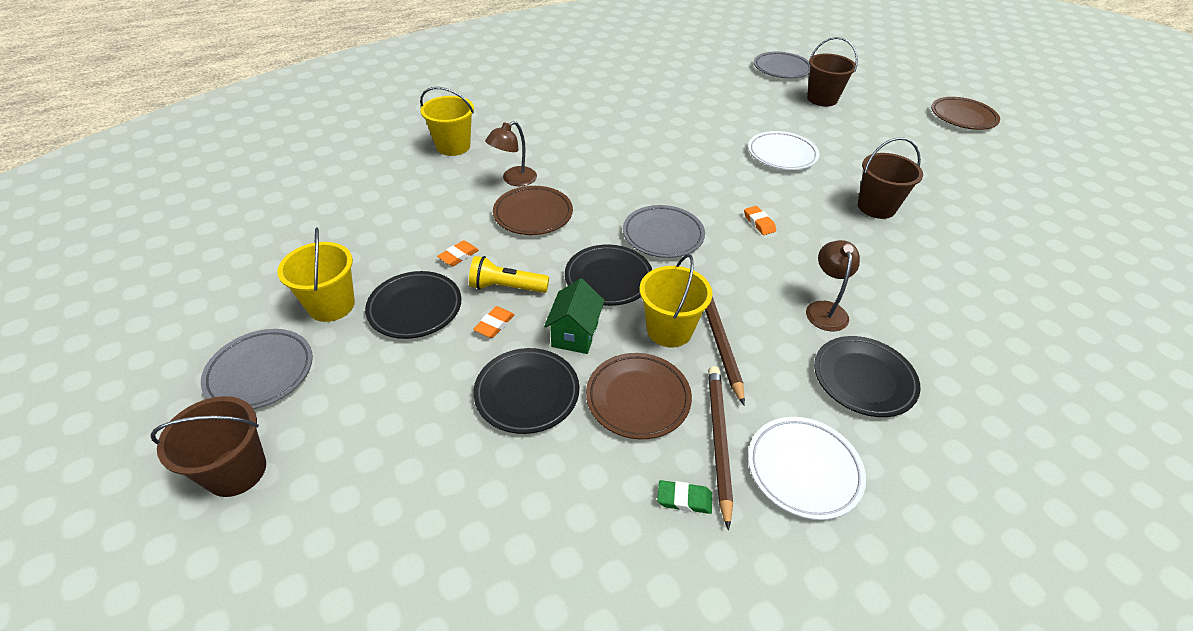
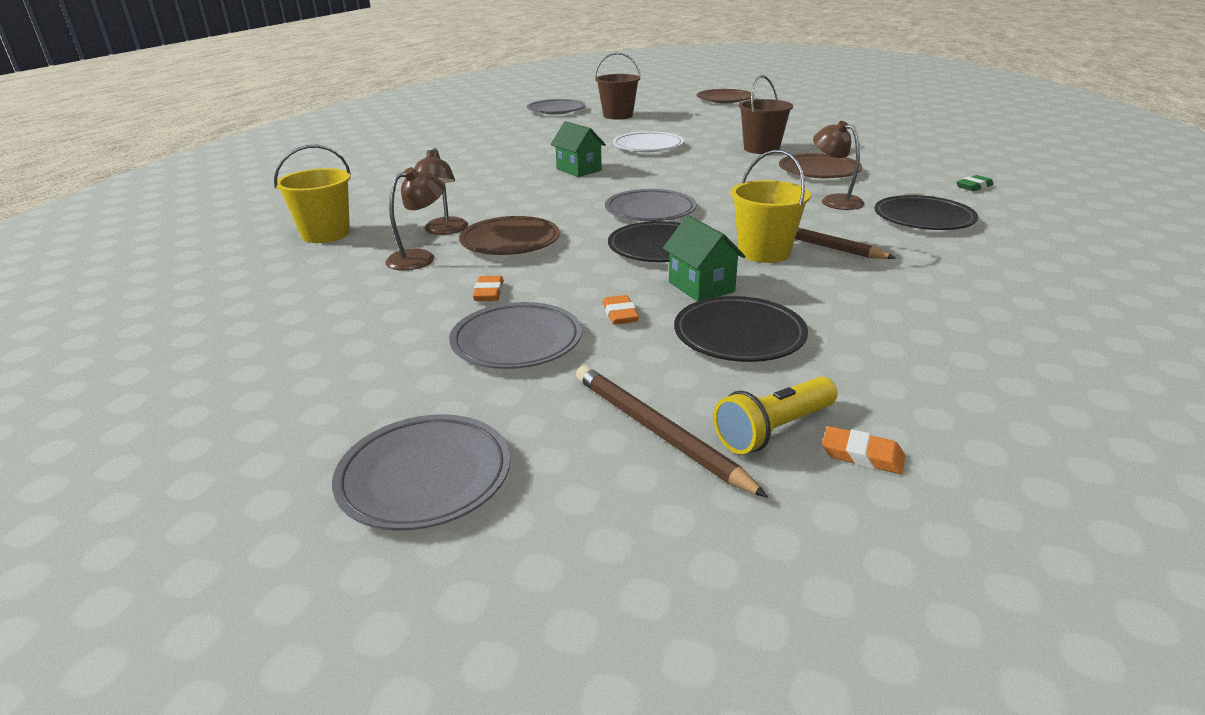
camera: 40 degrees left, 15 degrees down
brown bucket [151,396,266,497] -> none
yellow bucket [277,228,355,322] -> none
black plate [365,271,461,339] -> grey plate [449,302,582,369]
yellow flashlight [469,256,549,293] -> yellow flashlight moved to [713,377,838,454]
brown plate [586,353,692,439] -> brown plate moved to [779,153,862,178]
green eraser [657,480,712,514] -> green eraser moved to [957,175,994,191]
brown pencil [708,366,733,530] -> brown pencil moved to [576,366,768,498]
orange eraser [744,206,776,235] -> orange eraser moved to [822,426,905,474]
white plate [748,417,866,520] -> none
none -> brown lamp [385,167,445,270]
none -> green house [551,121,606,177]

